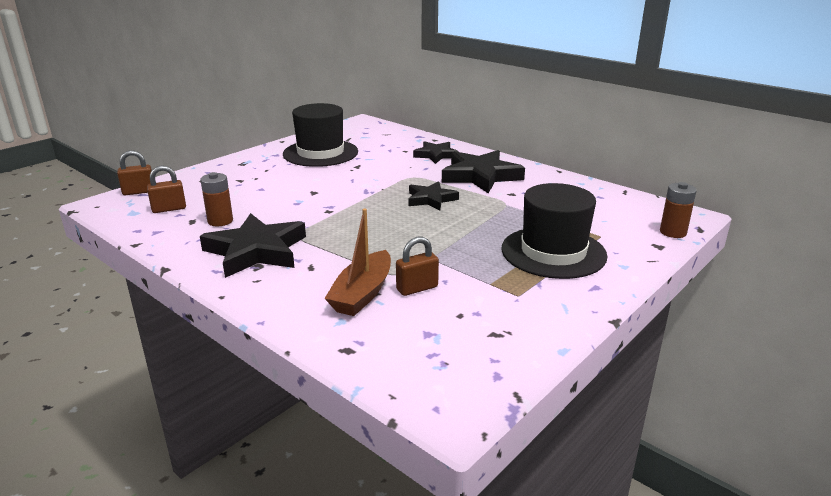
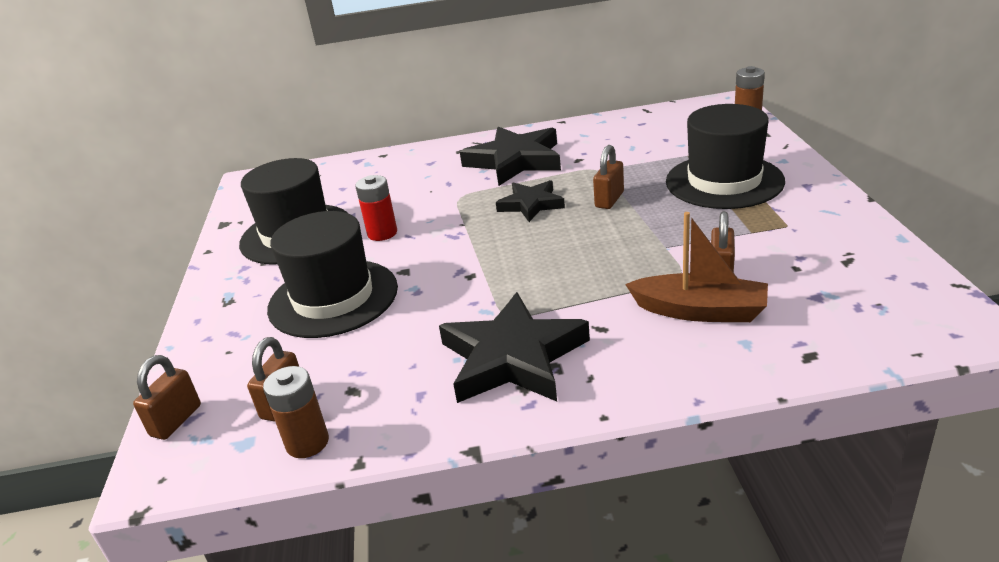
camera: 45 degrees left, 5 degrees up
brown battery [200,172,233,226] -> brown battery moved to [263,366,329,458]
brown boat [324,208,391,316] -> brown boat turned 45 degrees counterclockwise [625,212,768,322]
black star [413,141,459,164] -> none
none -> black hat [267,211,398,338]
none -> red battery [355,175,397,241]
none -> brown padlock [593,145,624,209]

